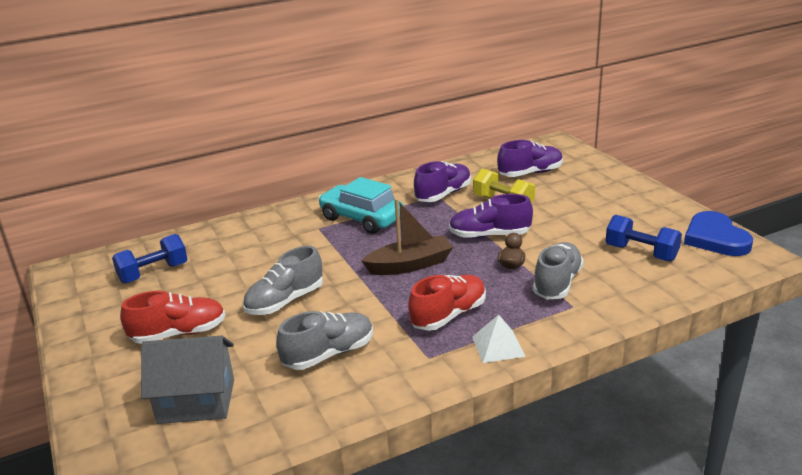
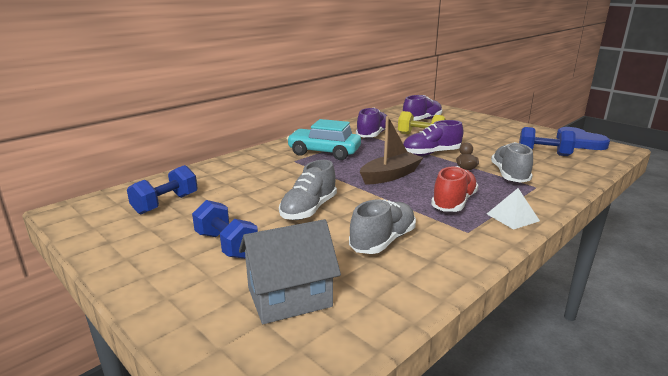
camera: 20 degrees left, 5 degrees down
red shoe [120,291,226,344] -> blue dumbbell [192,200,258,259]

